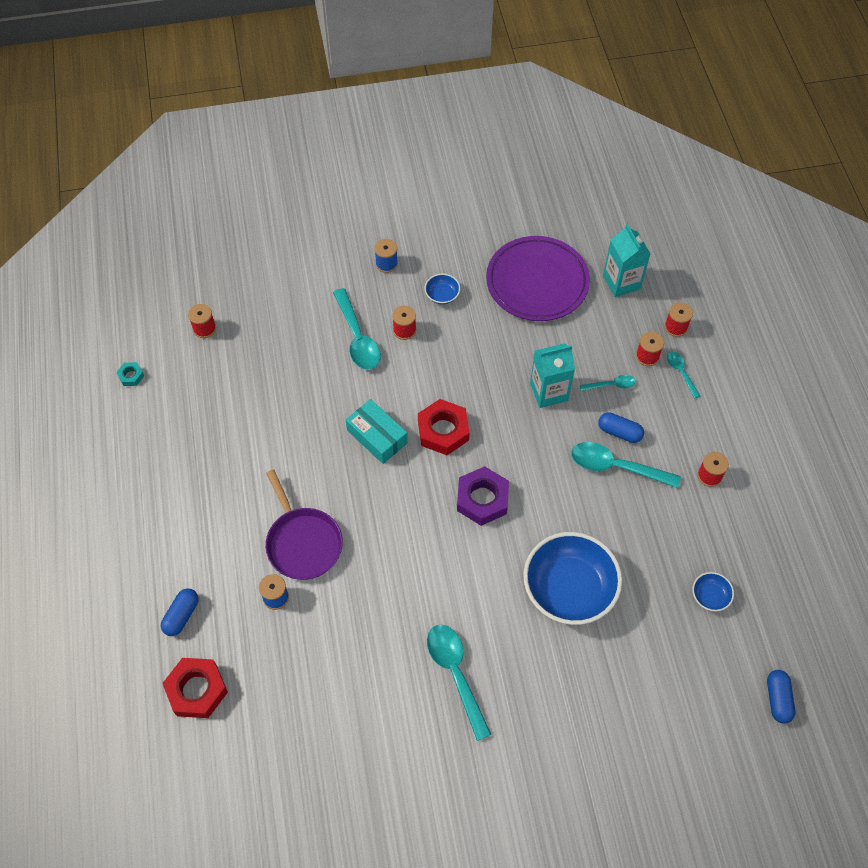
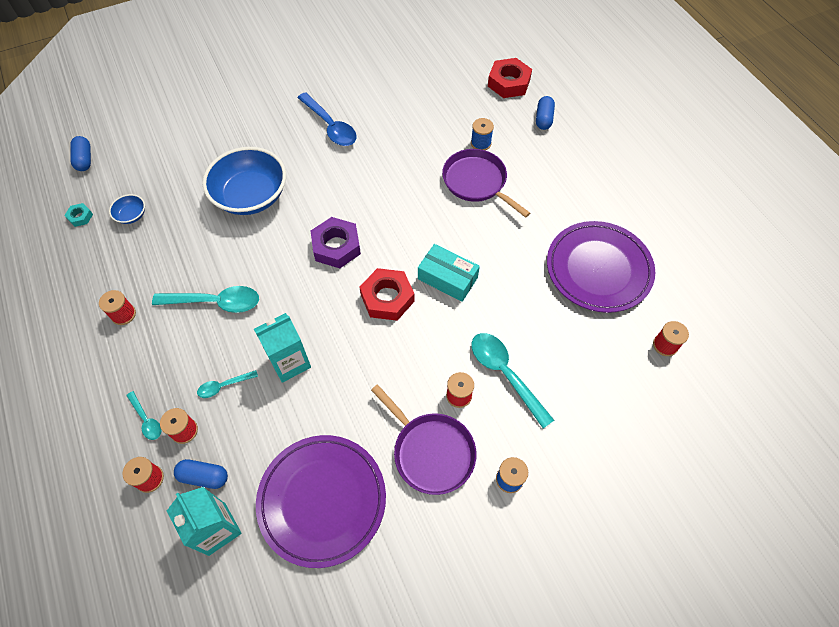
camera: 165 degrees right, 0 degrees up
turquoise nut [116,362,144,386] -> turquoise nut moved to [64,203,93,227]
blue bowl [424,274,460,304] -> purple pan [371,384,476,495]
turquoise spoon [427,625,491,741] -> blue spoon [297,92,356,146]
blue capsule [598,412,644,443] -> blue capsule moved to [174,459,228,489]
none -> purple plate [547,221,655,313]

